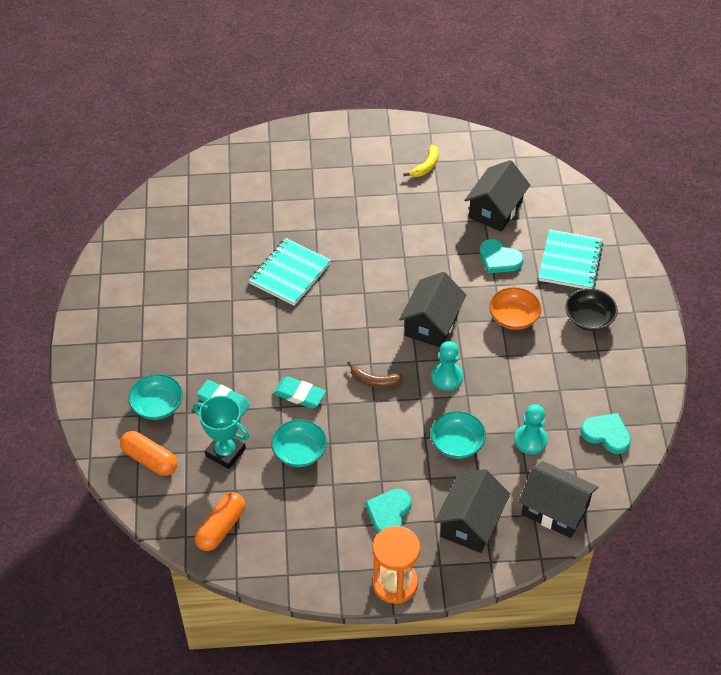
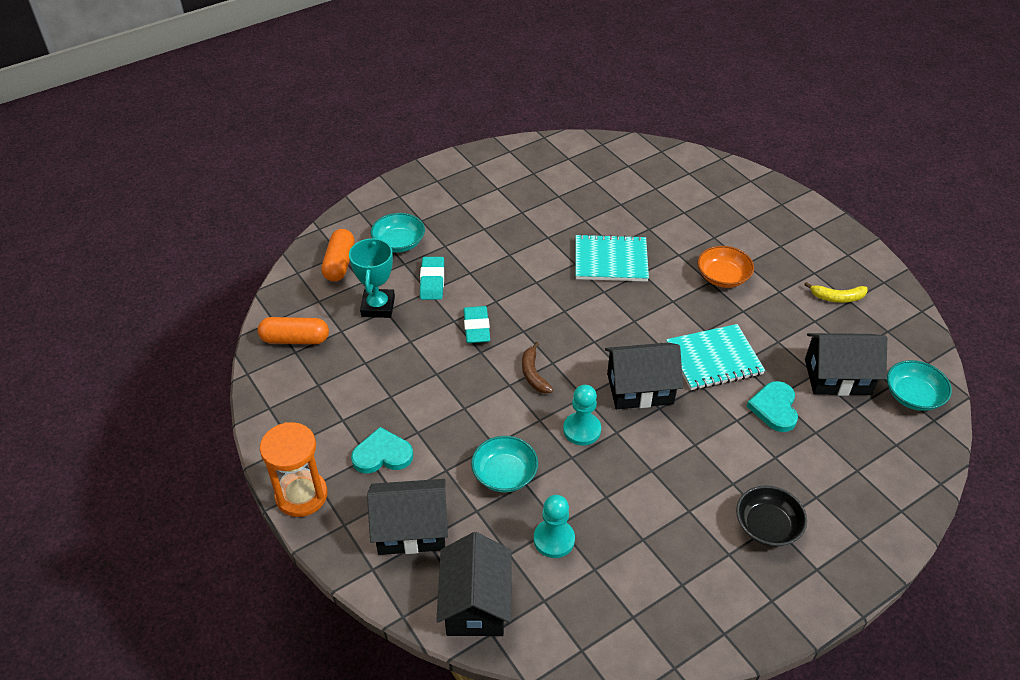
camera: 60 degrees right, 5 degrees down
turquoise bowl [271,419,327,467] -> turquoise bowl moved to [887,360,952,411]
orange bowl [489,287,541,330] -> orange bowl moved to [698,246,754,288]
turquoise notebook [538,229,604,289] -> turquoise notebook moved to [666,324,765,390]
turquoise heart [581,413,631,454] -> none

